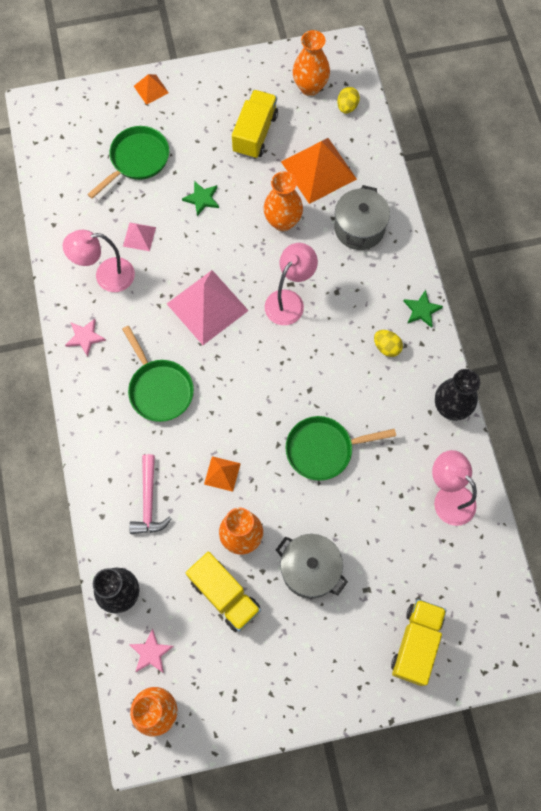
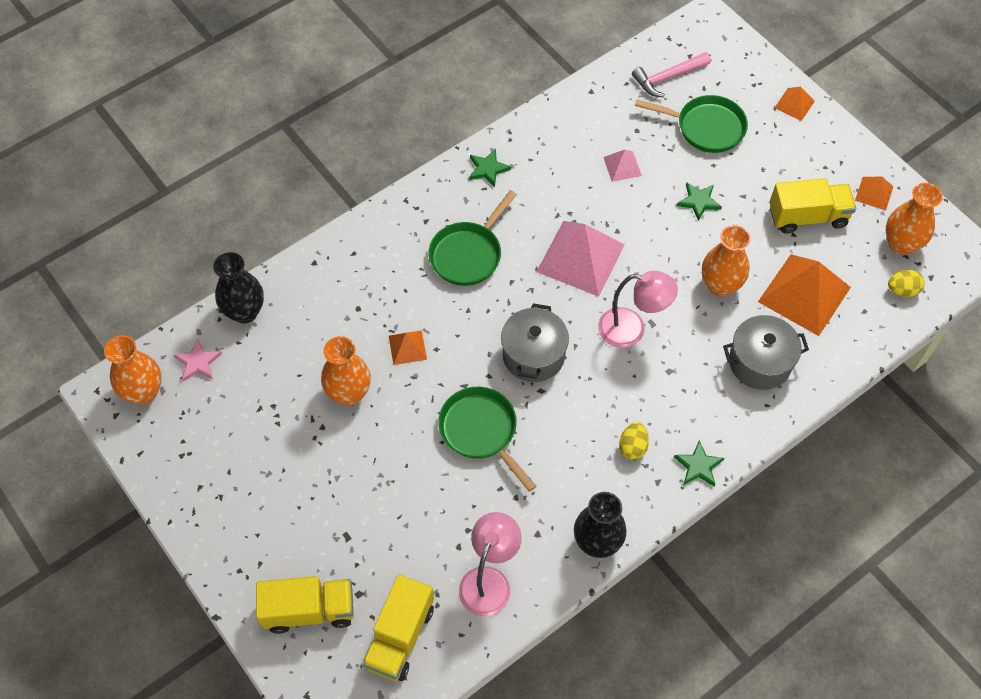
camera: 65 degrees right, 10 degrees down
pink lamp [63,230,135,292] -> none
pink star [65,319,106,357] -> green star [469,149,511,187]
pink hammer [129,454,172,534] -> pink hammer moved to [632,52,711,97]
yellow truck [186,552,261,632] -> yellow truck moved to [362,574,434,681]
grey pot [276,534,348,599] -> grey pot moved to [501,303,569,382]
none -> orange pyramid [855,177,894,210]

